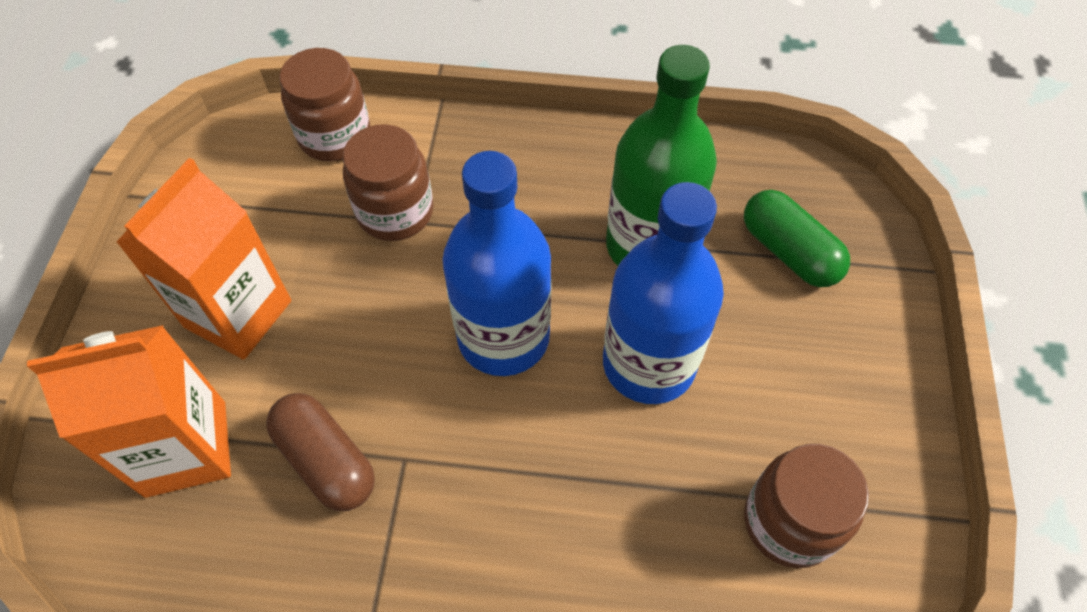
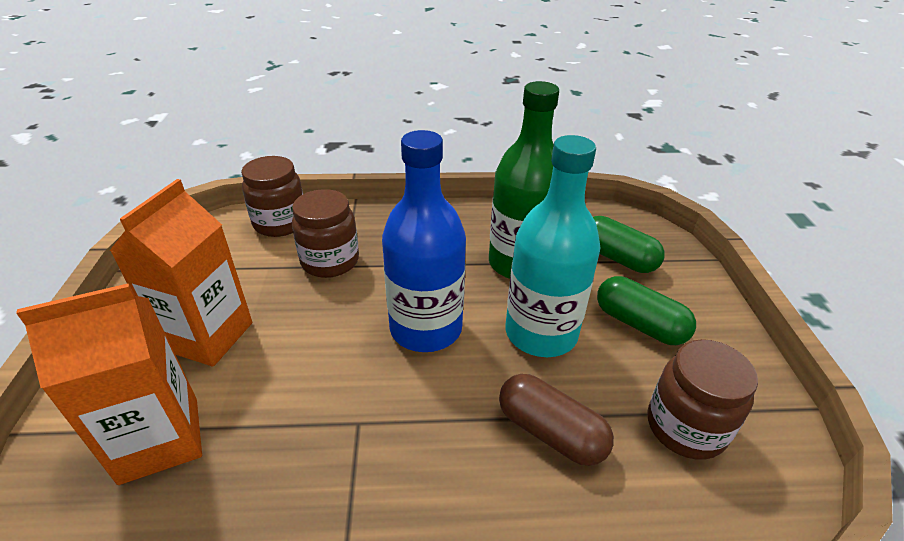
camera: 10 degrees left, 20 degrees down
brown capsule [266,393,375,511] -> brown capsule moved to [499,374,614,466]
blue bottle [603,182,724,404] -> turquoise bottle [505,135,601,357]
none -> green capsule [597,276,696,345]

